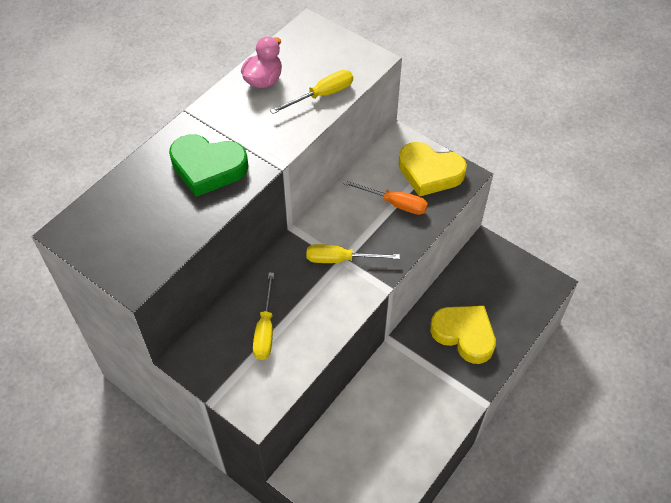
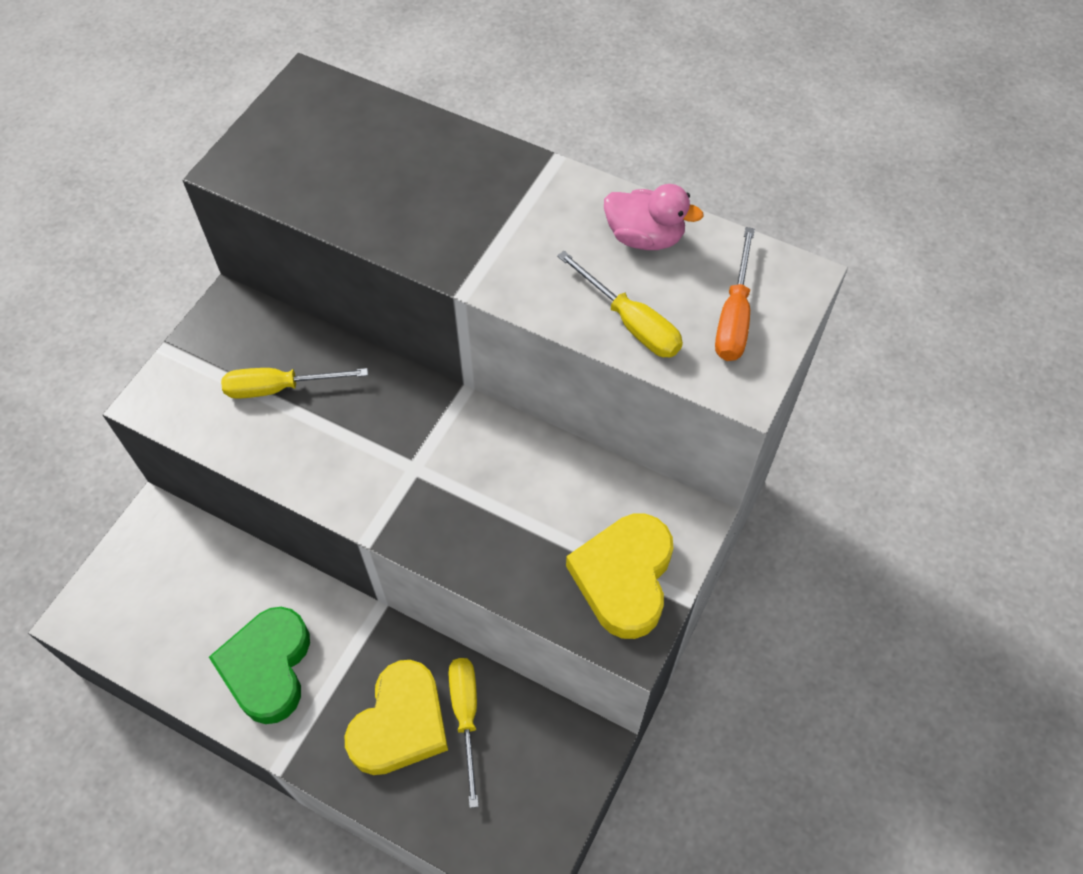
camera: 80 degrees right, 5 degrees up
green heart [169,135,248,197] -> green heart moved to [209,607,310,724]
yellow screwdriver [306,244,400,263] -> yellow screwdriver moved to [448,658,479,808]
orange screwdriver [342,180,428,215] -> orange screwdriver moved to [715,227,755,361]

